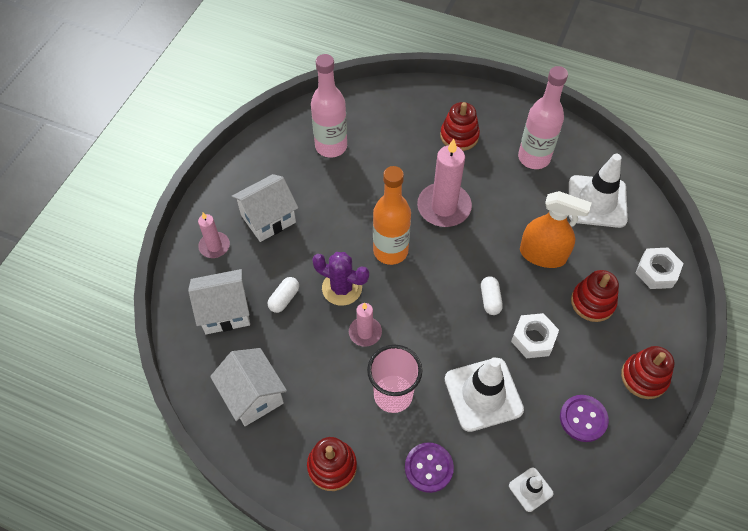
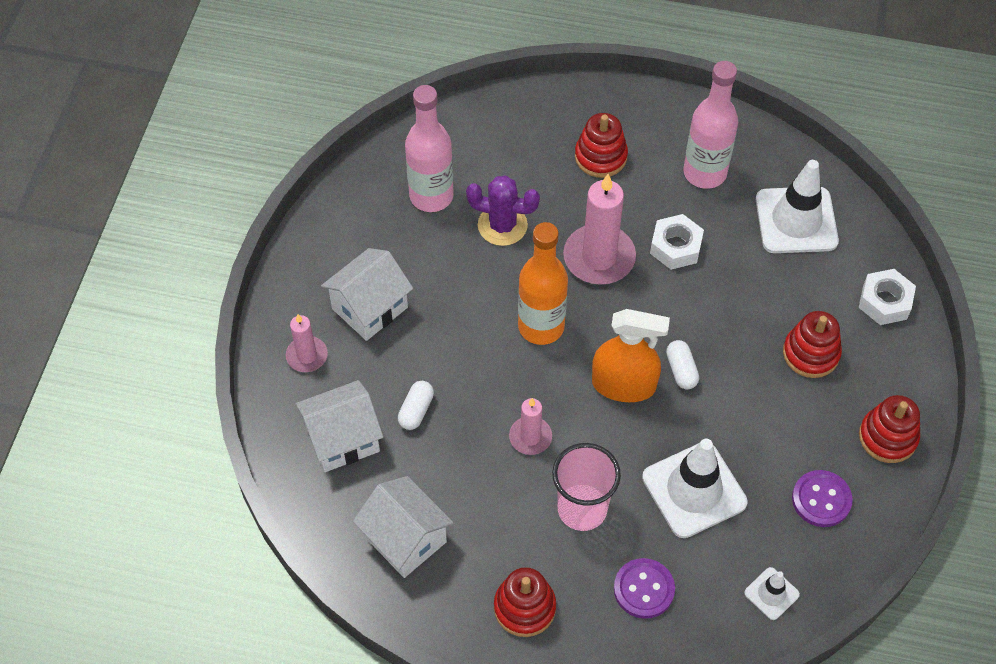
camera: 10 degrees left, 0 degrees up
purple cactus [312,252,369,306] -> purple cactus moved to [466,175,540,246]
white nut [511,313,559,358] -> white nut moved to [650,214,704,270]
orange spray bottle [520,191,591,268] -> orange spray bottle moved to [592,309,670,402]

